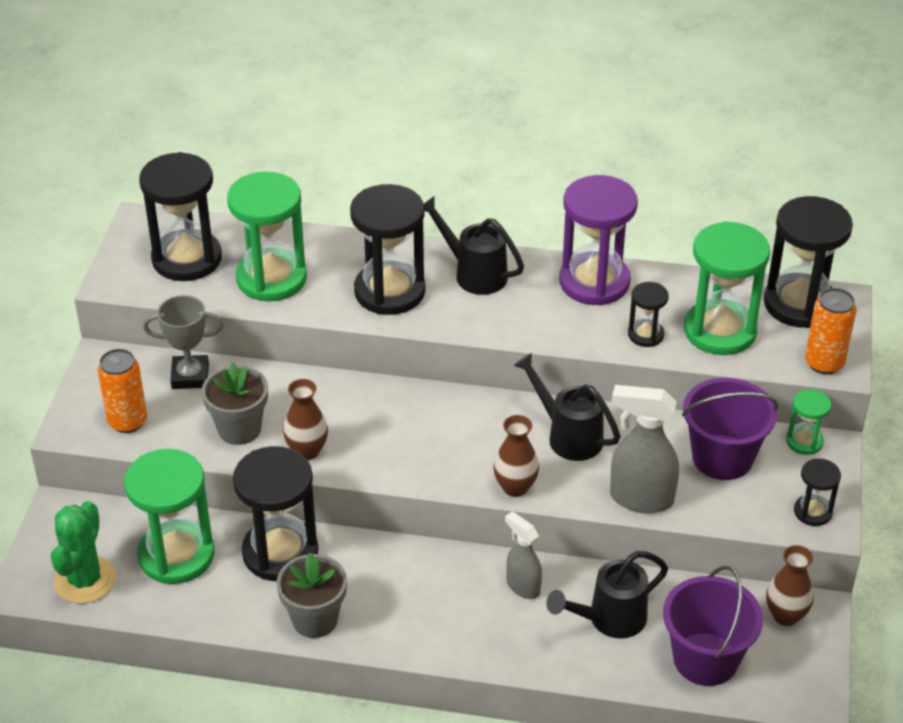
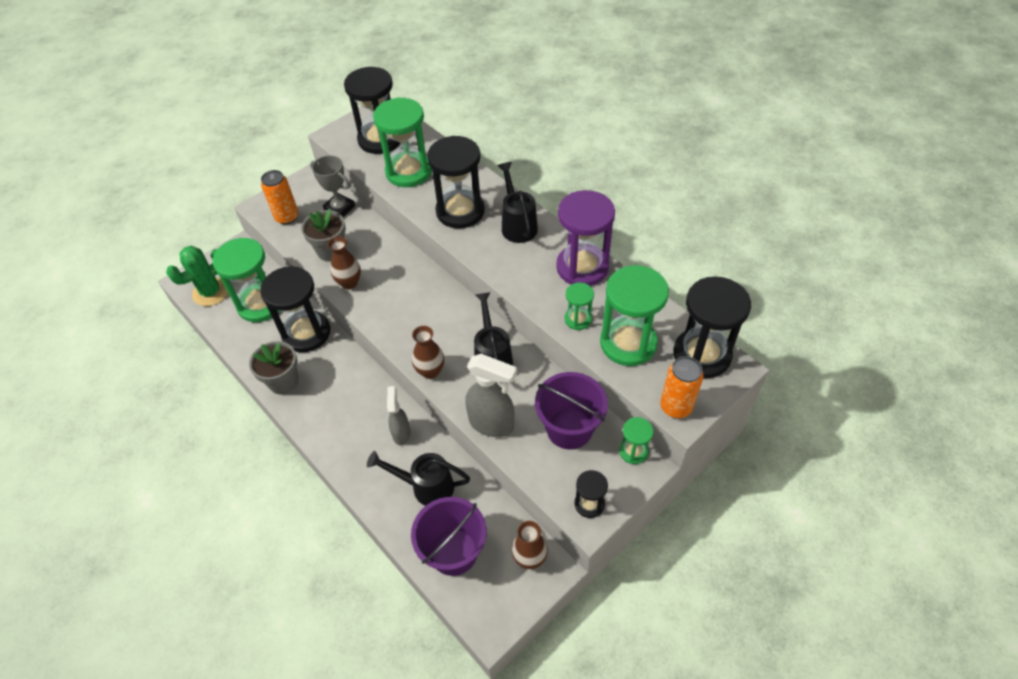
camera: 40 degrees right, 10 degrees up
grey spray bottle [610,385,679,513] -> grey spray bottle turned 150 degrees clockwise [465,354,517,437]
black hourglass [628,282,669,347] -> green hourglass [564,282,594,330]

